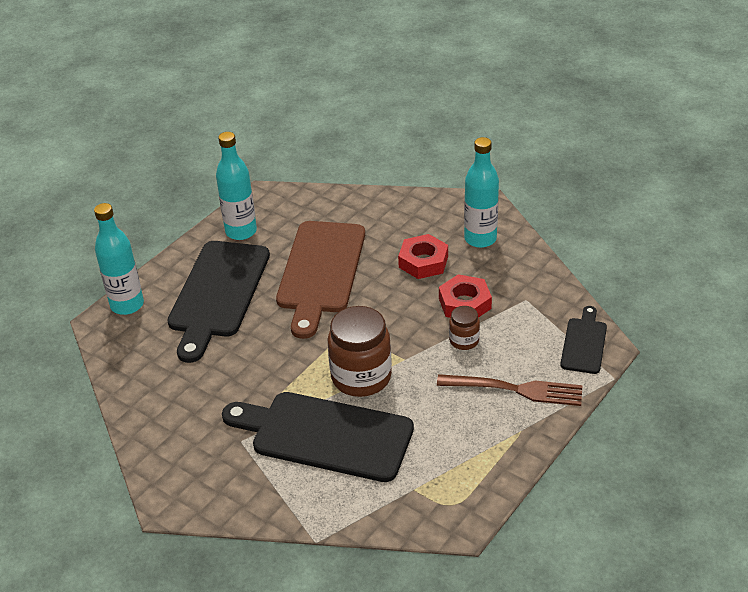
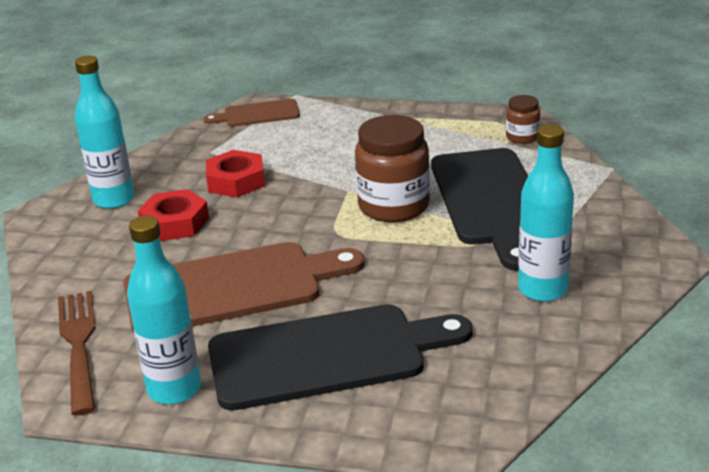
camera: 115 degrees left, 10 degrees down
turquoise bottle [94,203,144,315] -> turquoise bottle moved to [518,124,574,302]
brown fork [437,374,583,406] -> brown fork moved to [58,291,96,416]
brown jar [449,306,480,350] -> brown jar moved to [506,95,540,144]
black cutting board [560,306,607,374] -> brown cutting board [204,99,300,127]

